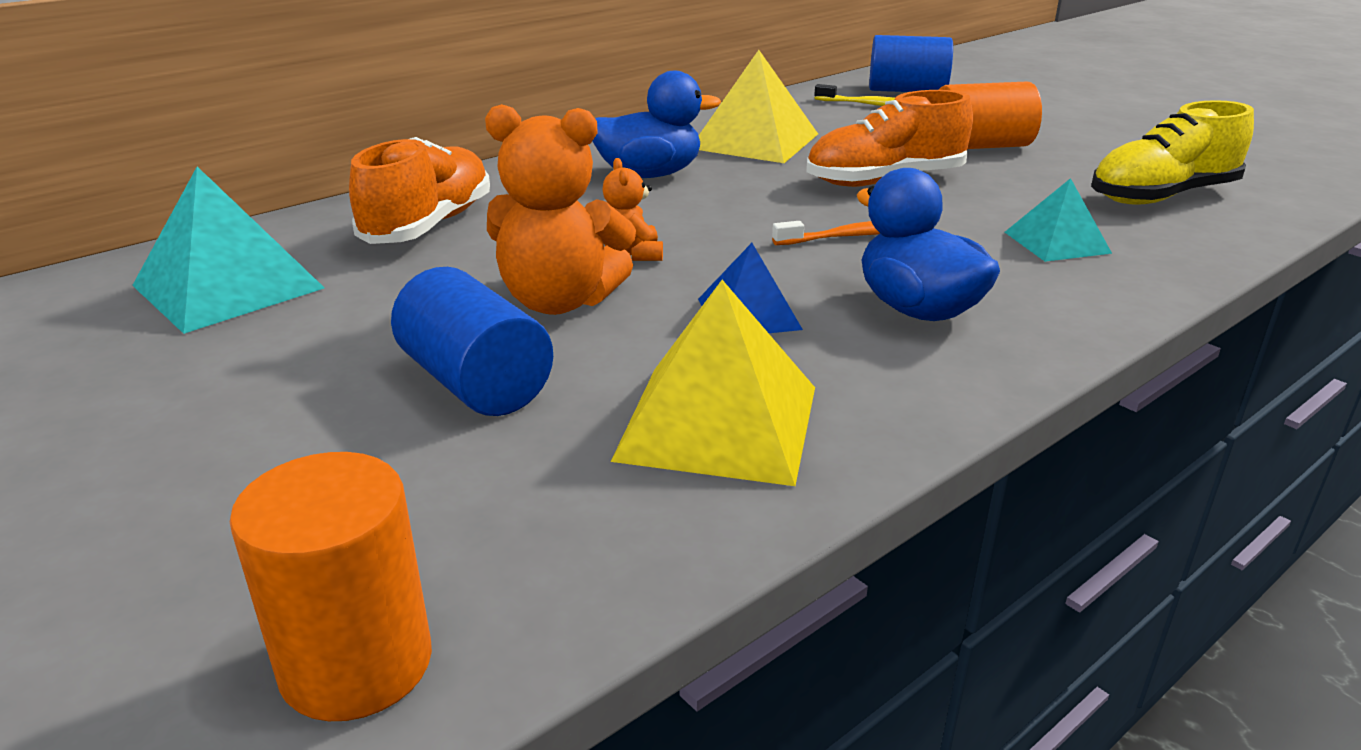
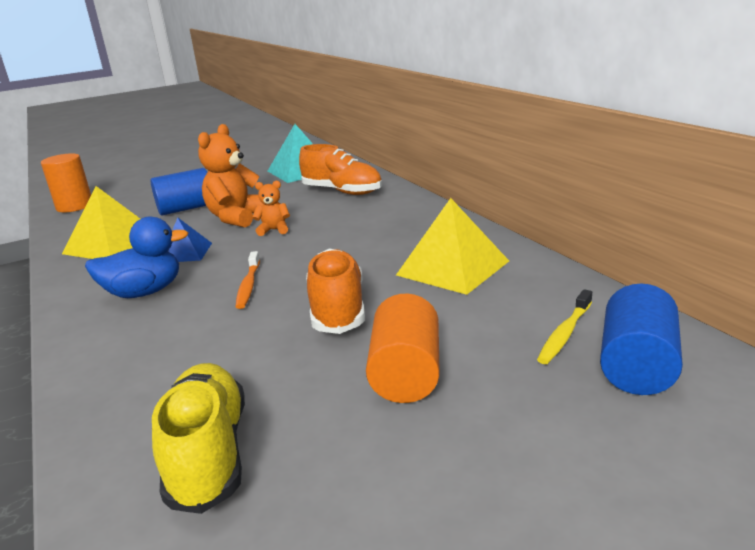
camera: 105 degrees right, 5 degrees down
blue duck [592,71,721,178] -> none
turquoise pyramid [1005,178,1112,262] -> none

